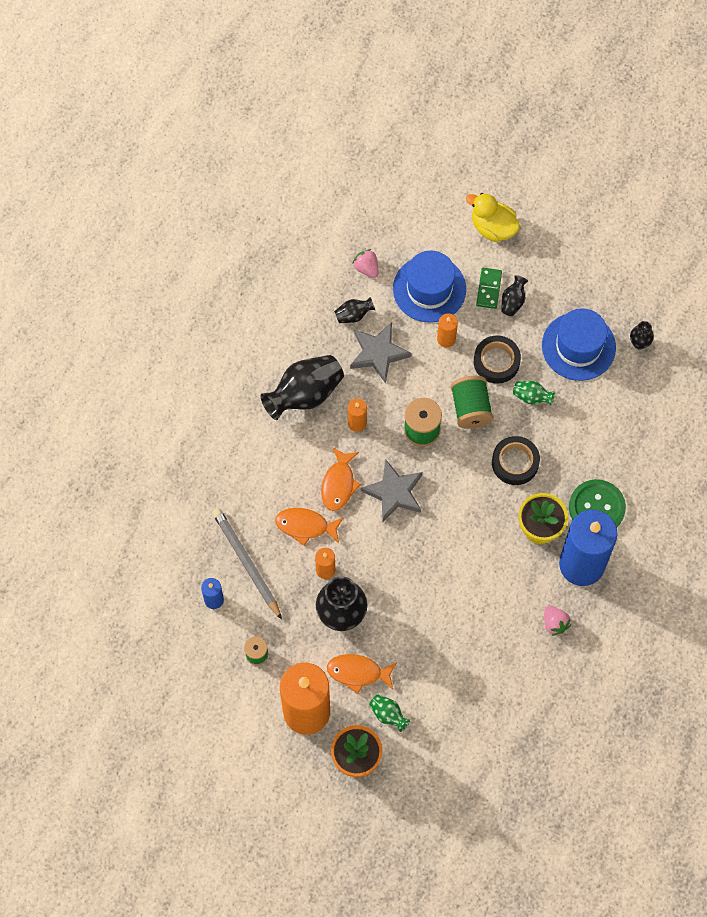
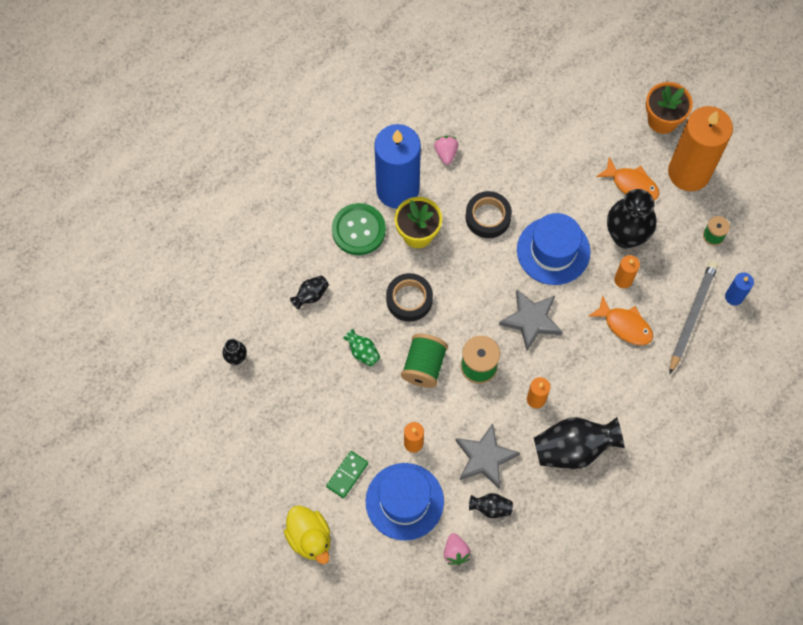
camera: 155 degrees left, 0 degrees up
grey pencil [212,508,282,620] -> grey pencil turned 150 degrees counterclockwise [669,261,718,375]
orange fish [321,447,361,511] -> none
green vase [369,694,410,732] -> none
black tape [474,335,521,384] -> black tape moved to [465,191,512,238]
black vase [501,275,528,316] -> black vase moved to [290,276,329,310]
blue hat [542,308,616,381] -> blue hat moved to [517,213,590,285]

